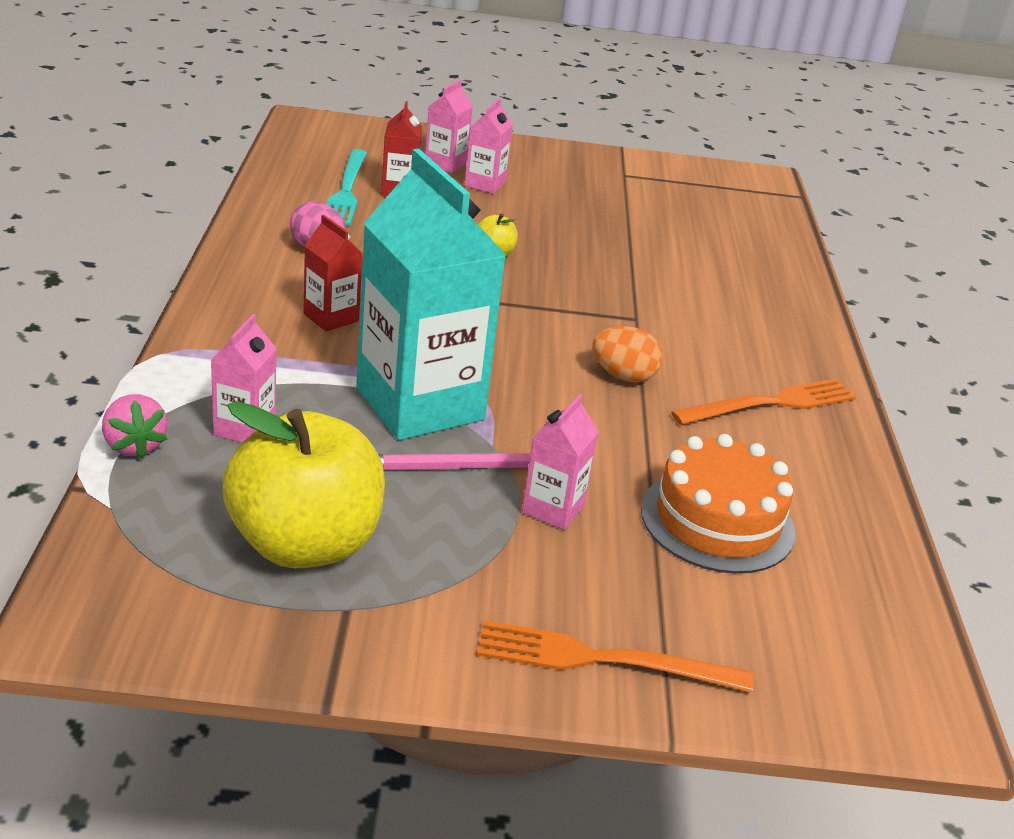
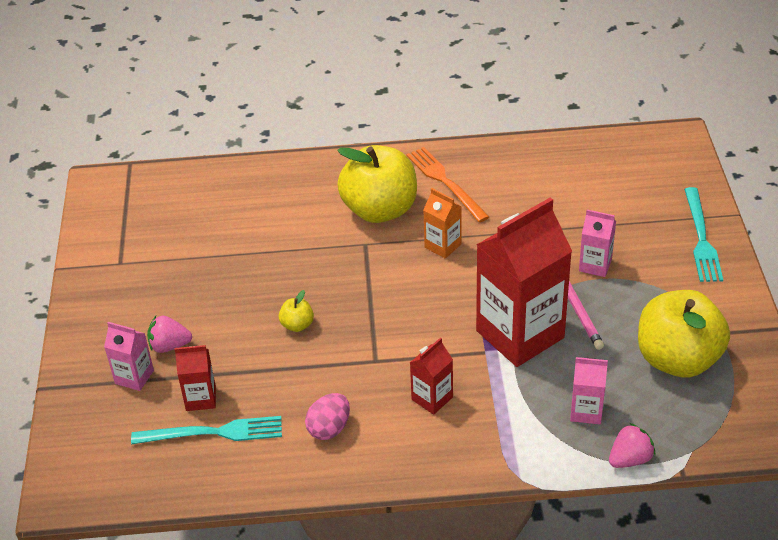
camera: 90 degrees left, 10 degrees up
turquoise carton [356,149,507,440] -> red carton [476,197,572,367]
pink carton [464,98,513,194] -> pink strawberry [147,315,192,353]
orange fork [477,620,754,692] -> turquoise fork [684,187,723,282]
orange egg [592,326,663,382] -> orange carton [423,188,462,259]
orange cake [641,434,795,574] -> none
none -> yellow apple [337,145,417,223]

